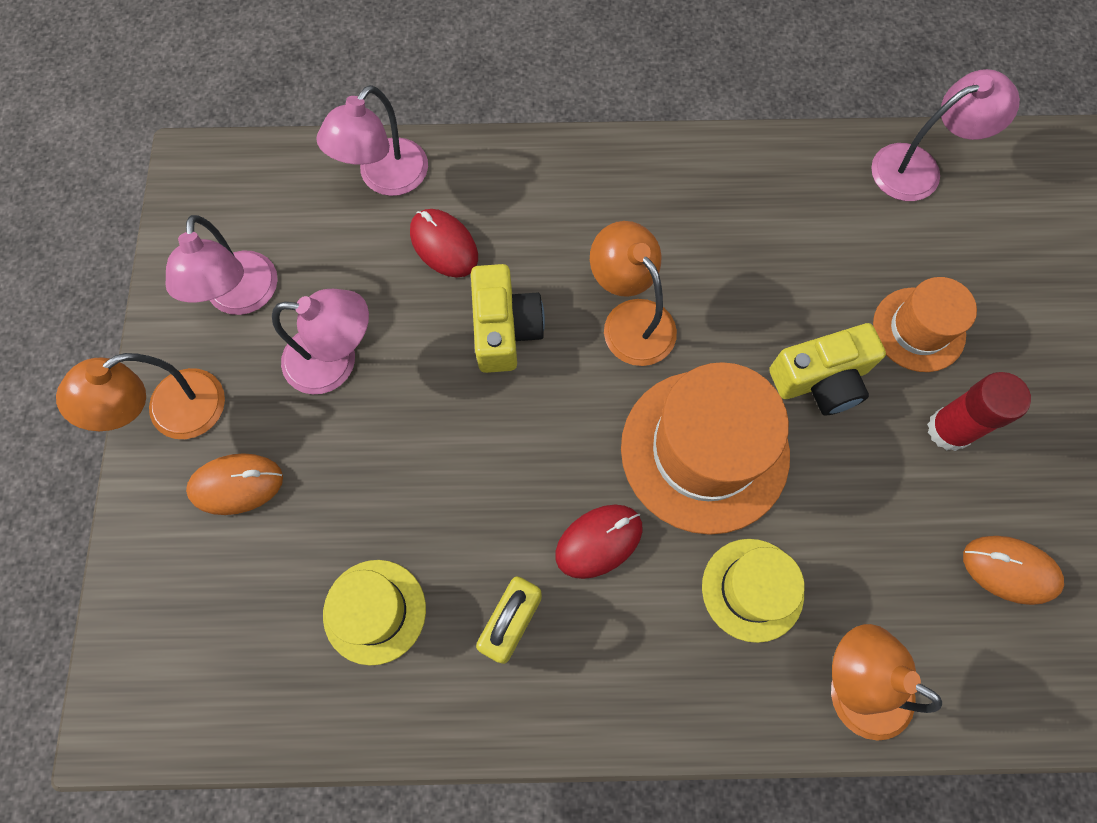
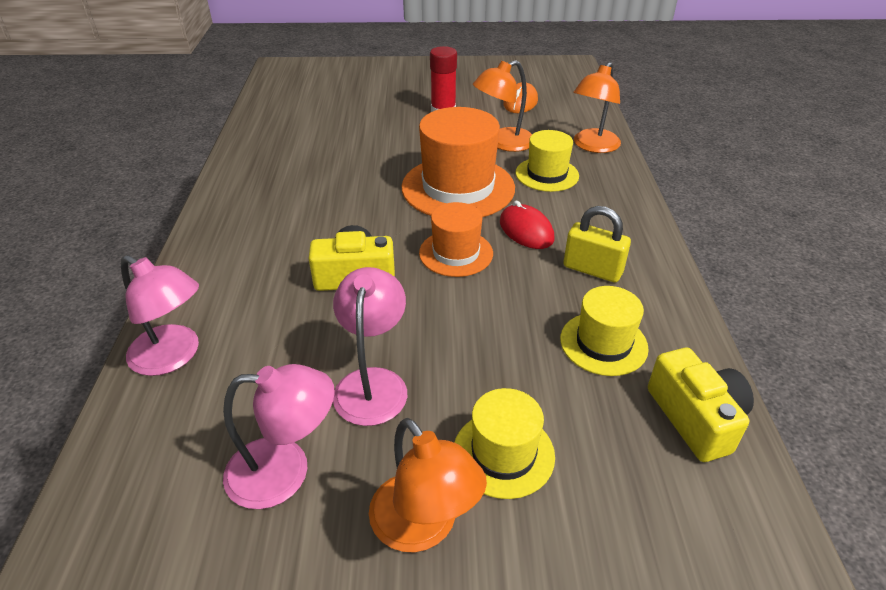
camera: 90 degrees left, 30 degrees down
orange mouse [186,453,283,515] -> yellow hat [454,388,555,499]
red mouse [410,209,478,278] -> none
orange lamp [590,221,677,366] -> orange lamp moved to [473,60,532,152]
yellow camera [769,323,886,415] -> yellow camera moved to [648,348,754,462]
pink lamp [871,69,1020,201] -> none
orange hat [873,277,977,372] -> orange hat moved to [419,202,493,277]

